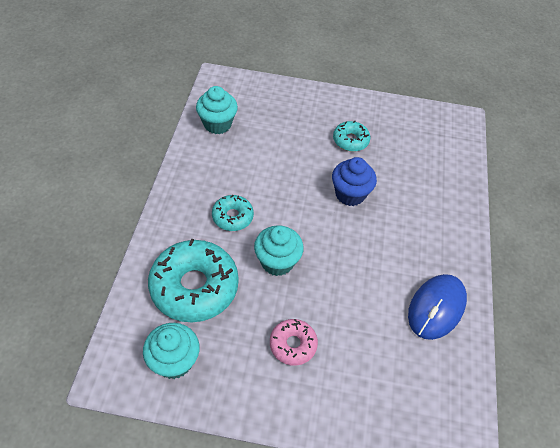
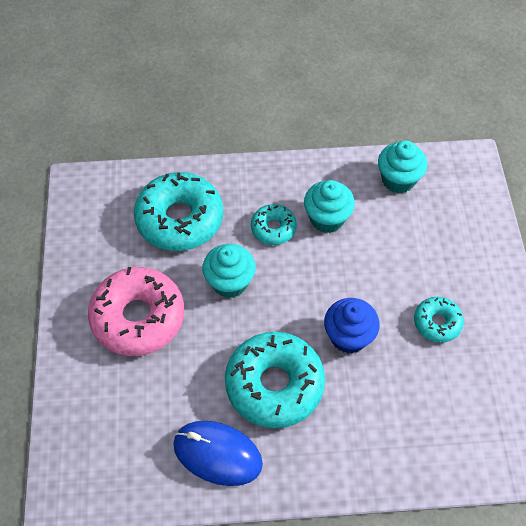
camera: 80 degrees right, 5 degrees up
turquoise cupcake [143,323,200,379] -> turquoise cupcake moved to [304,180,355,233]
pink donut [270,319,318,366] -> pink donut [88,267,184,356], size x1.94
none -> turquoise donut [225,332,325,428]

